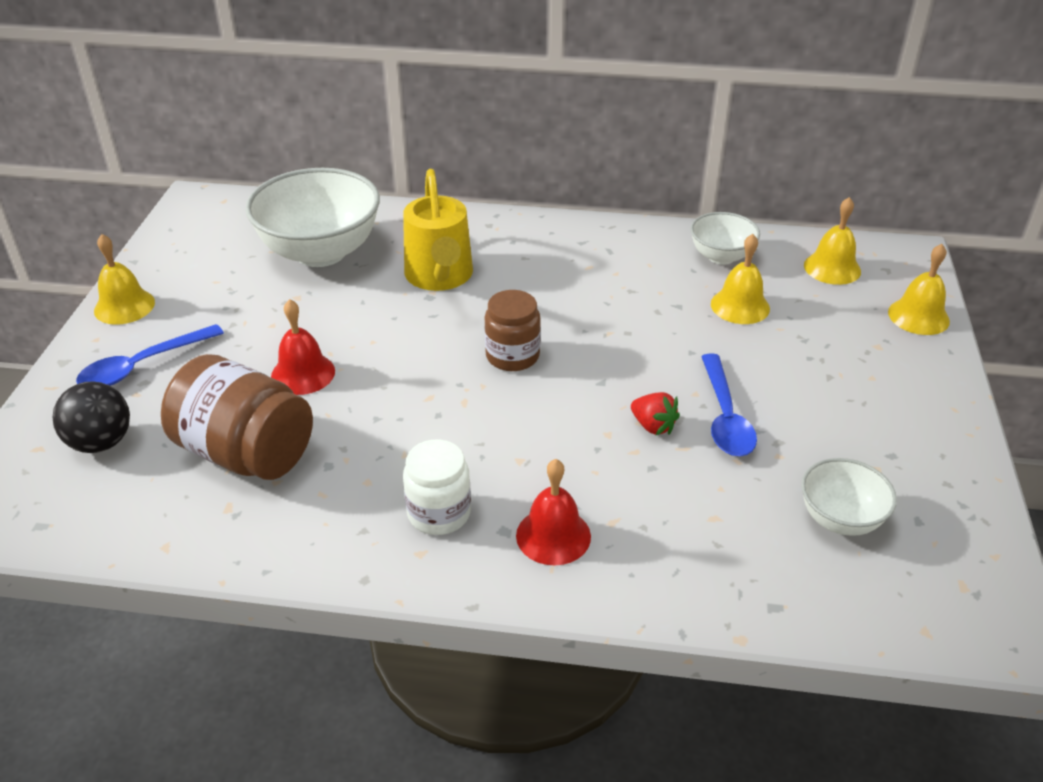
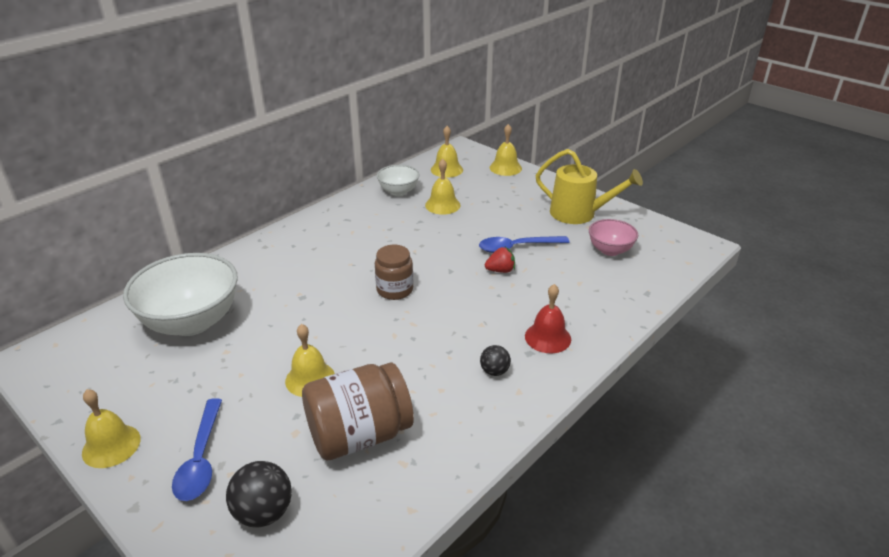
camera: 55 degrees left, 5 degrees down
red bell [271,299,335,395] -> yellow bell [285,324,335,397]
yellow watering can [403,169,473,291] -> yellow watering can moved to [535,149,643,224]
white jar [403,440,471,535] -> black ball [480,345,511,376]
blue spoon [701,354,757,456] -> blue spoon turned 135 degrees clockwise [479,236,570,253]
white bowl [801,458,897,536] -> pink bowl [589,219,638,256]

